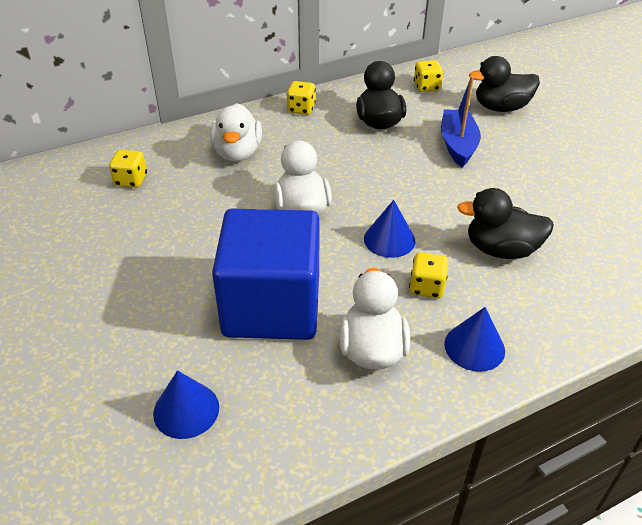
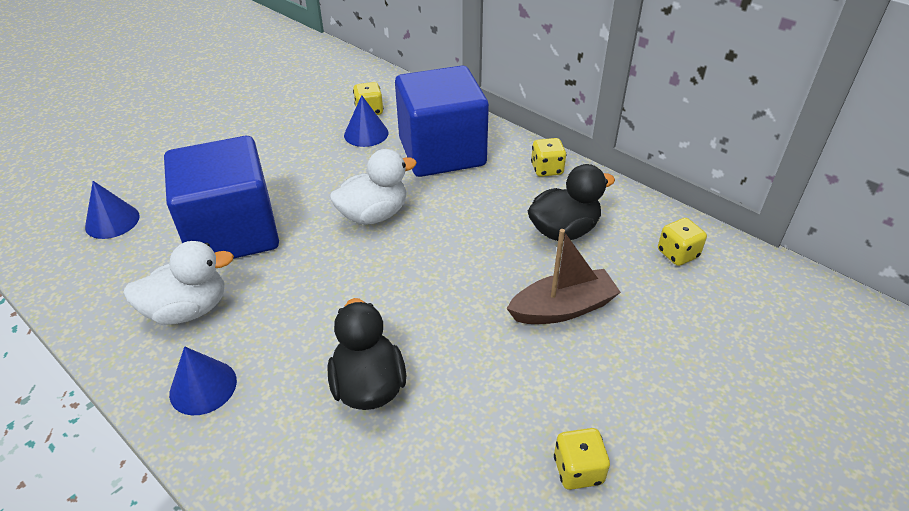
camera: 70 degrees right, 0 degrees up
white duck [210,103,262,162] -> blue cube [395,65,489,177]
blue cone [364,200,415,258] -> blue cone moved to [344,95,388,147]
yellow dice [409,252,449,299] -> yellow dice moved to [554,428,610,490]
blue boat [441,76,481,167] -> brown boat [506,229,621,324]
black duck [469,56,540,112] -> none

